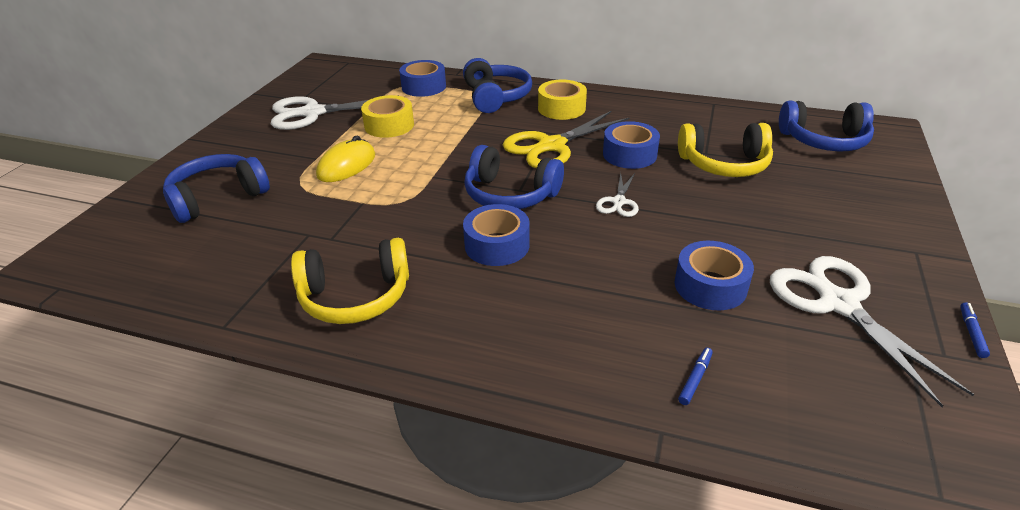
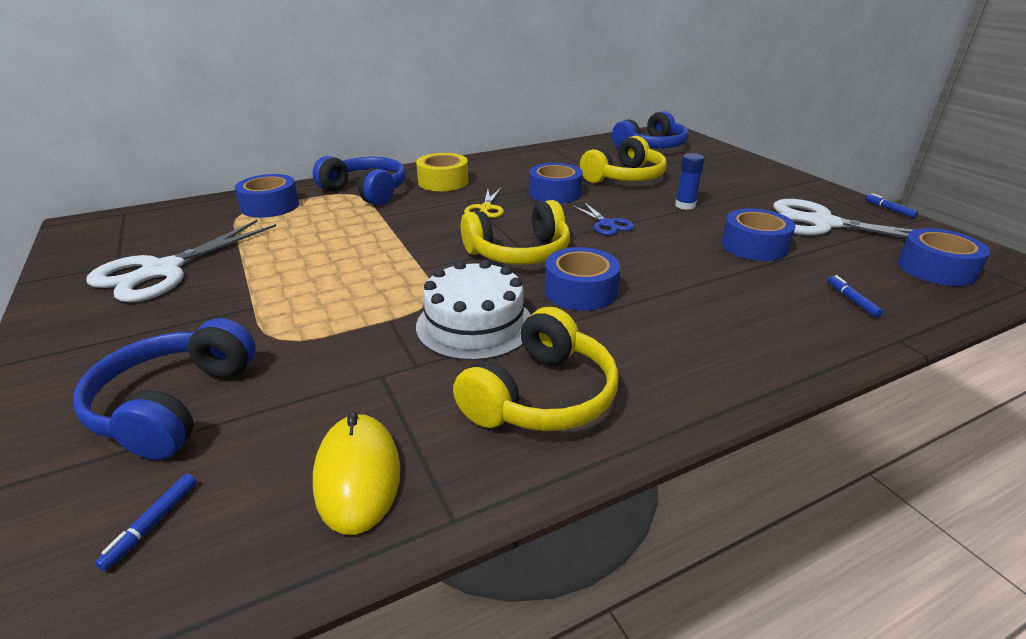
camera: 45 degrees left, 5 degrees down
yellow mouse [316,135,375,182] -> yellow mouse moved to [313,411,400,535]
yellow tape [361,95,414,138] -> none
blue headphones [464,145,564,209] -> yellow headphones [461,200,570,265]
yellow scissors [503,111,629,168] -> yellow scissors [464,188,504,218], size x0.51
white scissors [596,172,639,217] -> blue scissors [572,202,635,235]
none -> blue marker [95,474,197,571]
none -> white cake [416,260,531,361]
none -> blue glue stick [675,153,705,210]
none -> blue tape [898,228,990,286]

